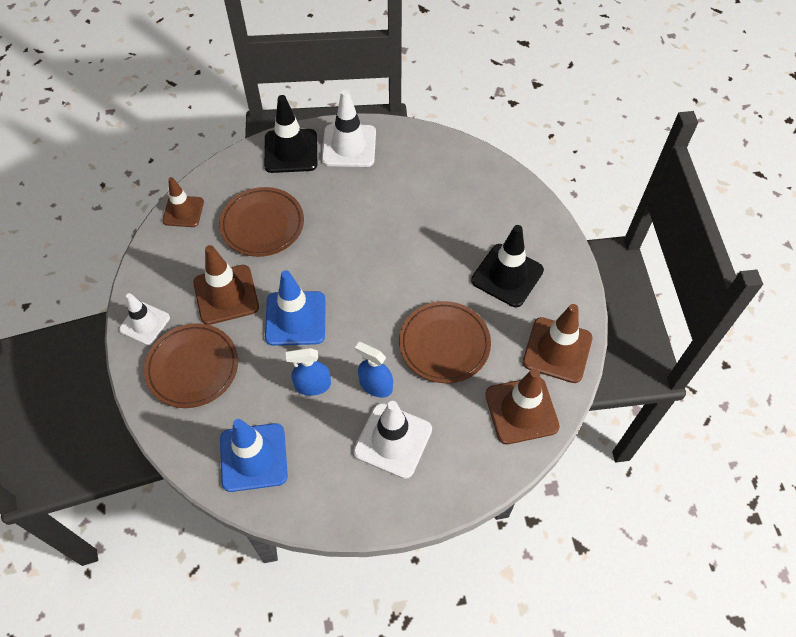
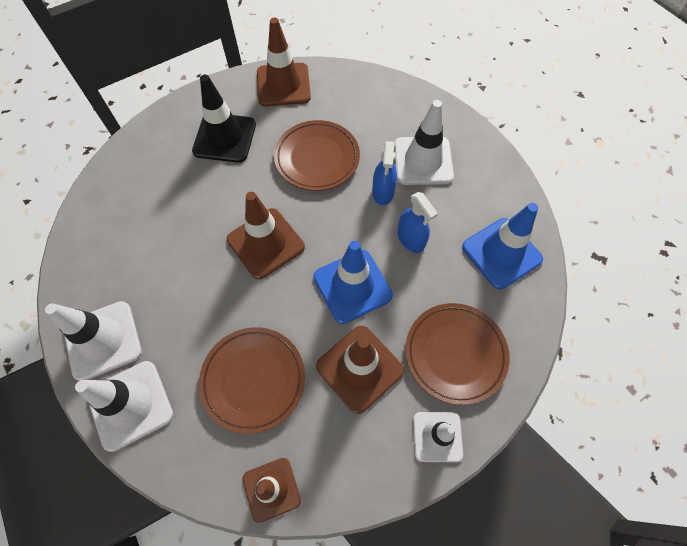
camera: 115 degrees left, 5 degrees up
black traffic cone [264,95,317,173] -> white traffic cone [75,361,173,452]
brown traffic cone [485,368,560,444] -> brown traffic cone moved to [227,192,305,279]

